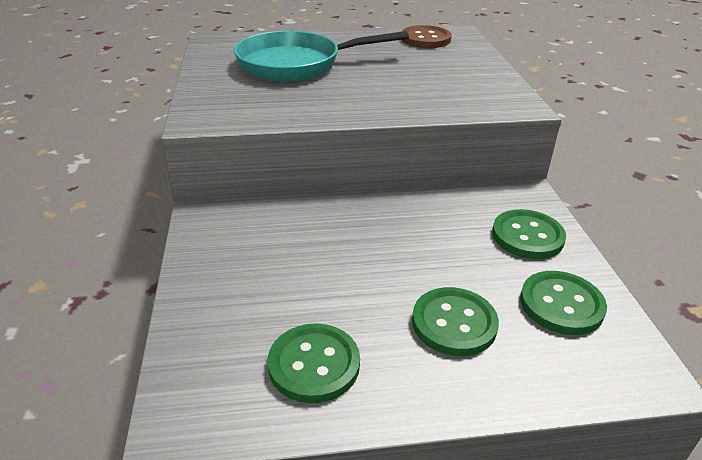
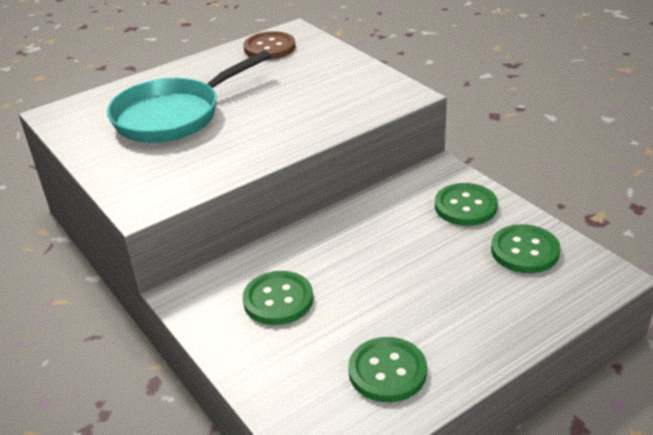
camera: 25 degrees left, 0 degrees up
green button [412,287,499,356] -> green button moved to [243,271,313,325]

